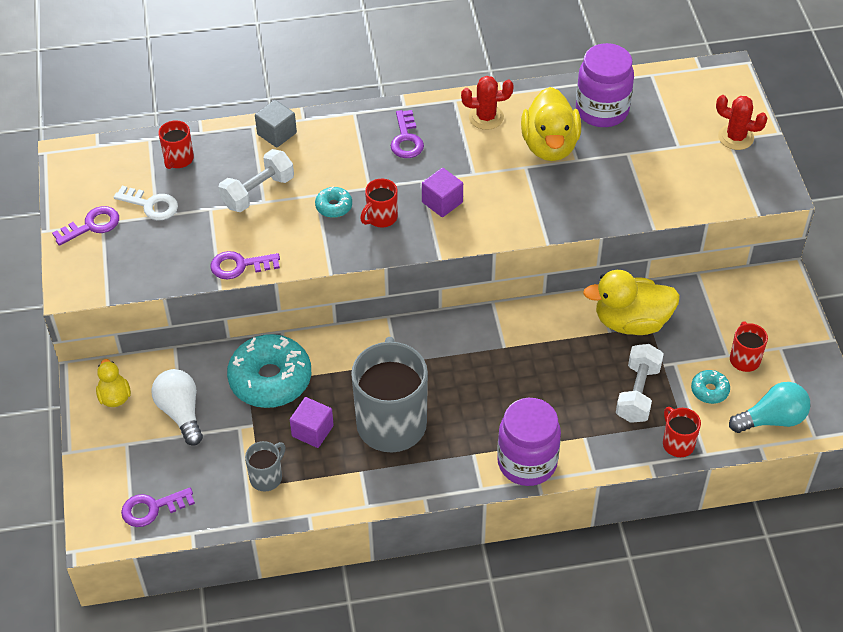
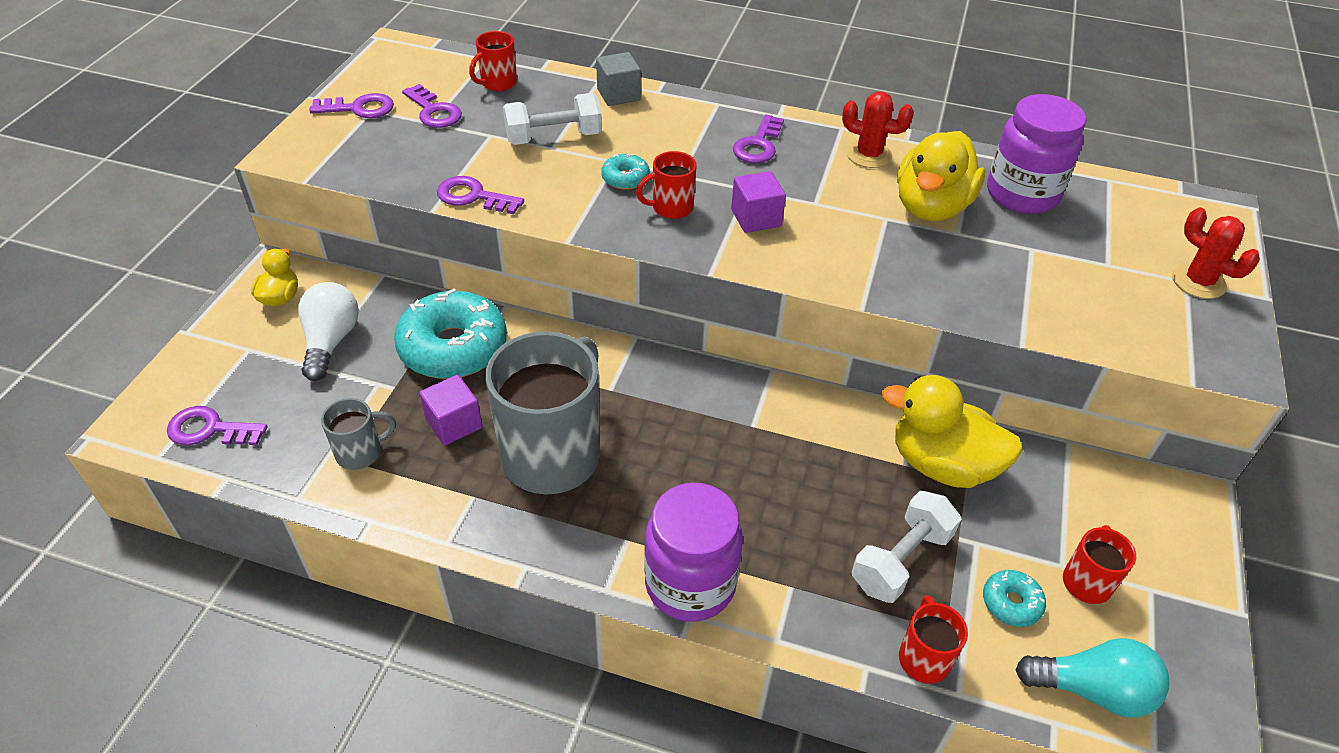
camera: 25 degrees right, 5 degrees down
white key [114,186,178,220] -> purple key [402,84,462,128]

